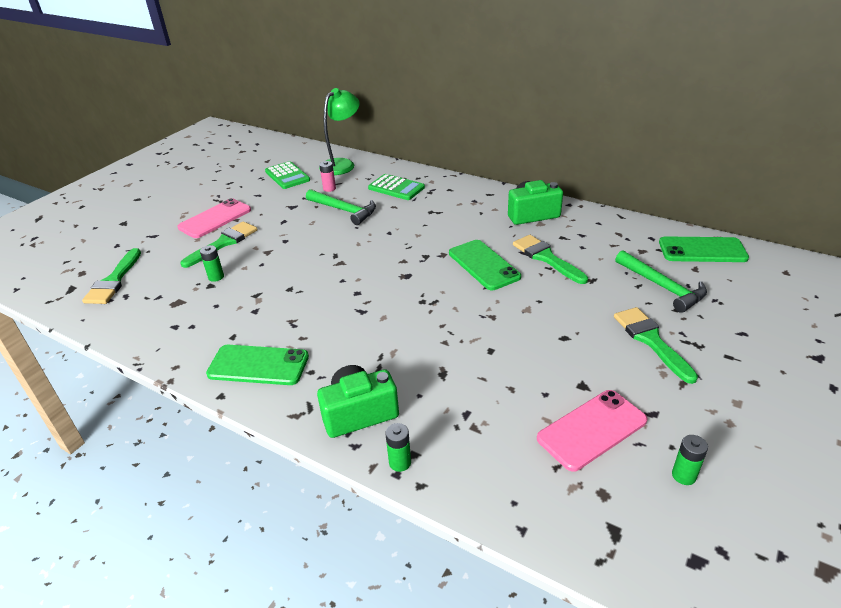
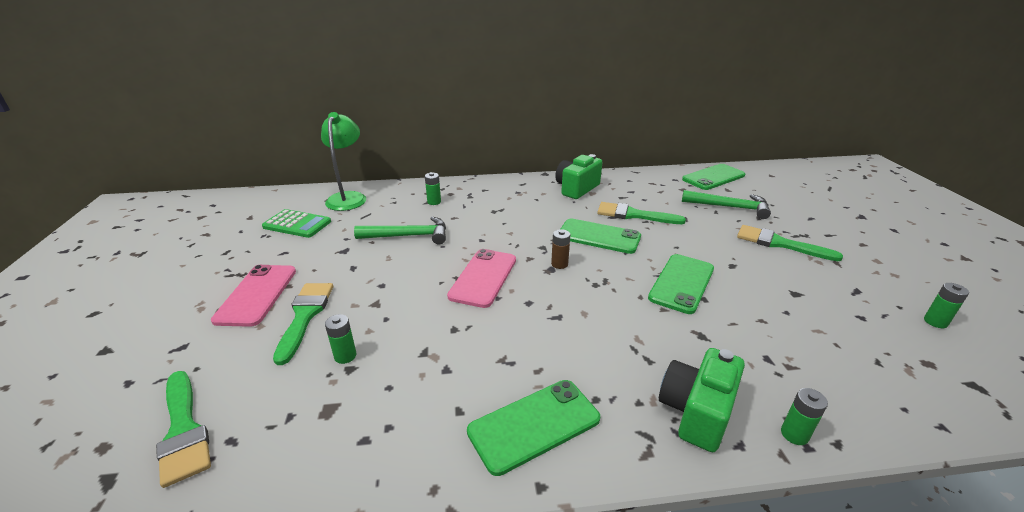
camera: 40 degrees left, 5 degrees down
pink battery [319,161,336,192] -> none
green calculator [368,174,425,200] -> green battery [425,172,441,205]
pink phone [537,390,648,472] -> pink phone moved to [447,249,516,308]
none -> brown battery [551,229,570,269]
none -> green phone [648,254,714,314]

